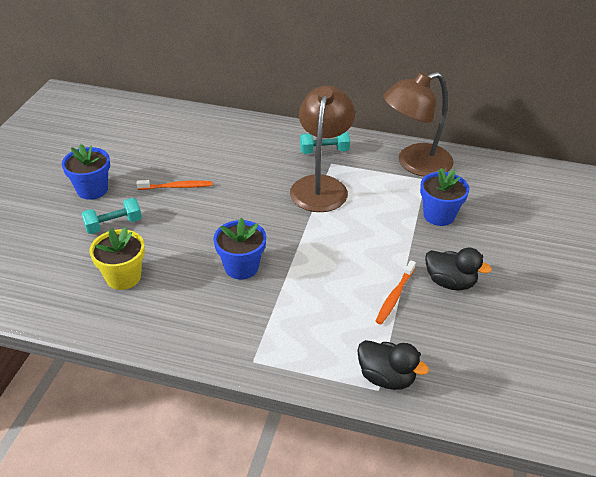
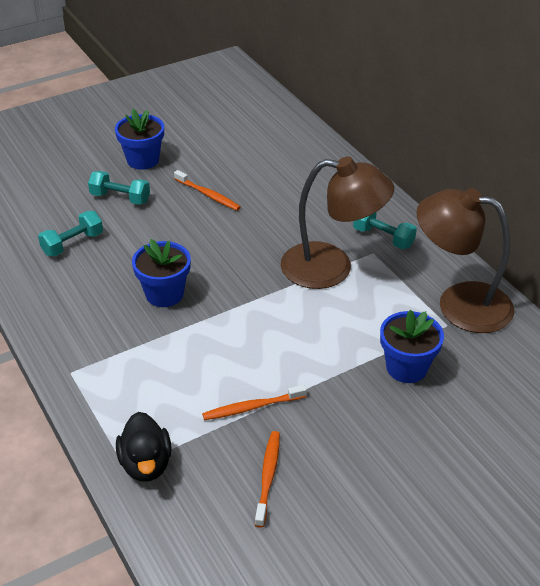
camera: 45 degrees right, 0 degrees up
yellow flower pot [89,227,145,290] -> turquoise dumbbell [38,211,103,256]
brown lamp [290,85,355,212] -> brown lamp turned 45 degrees clockwise [281,157,394,289]
black duck [425,248,492,291] -> none
none -> orange toothbrush [255,431,280,528]

